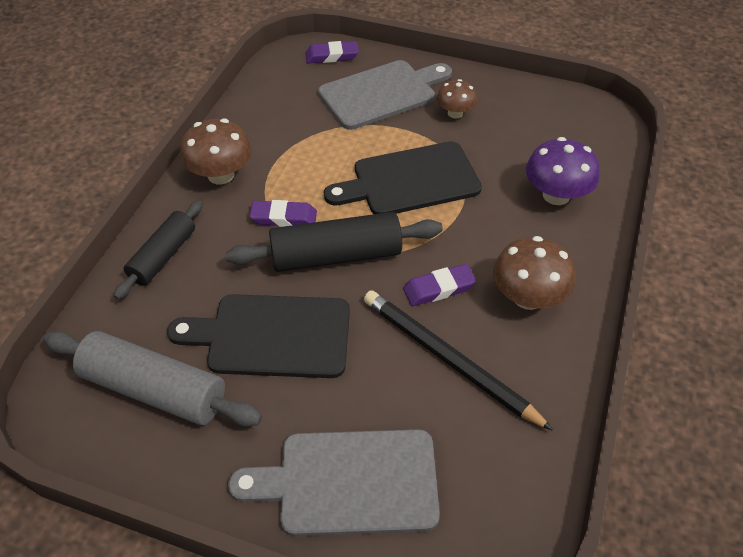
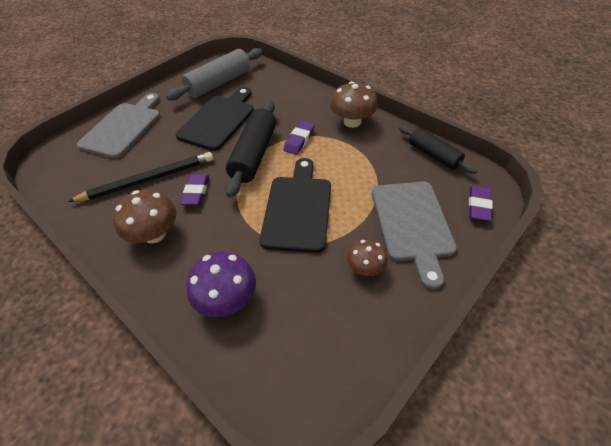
camera: 115 degrees right, 0 degrees up
black rolling pin [114,200,203,299] -> black rolling pin moved to [399,125,477,174]

